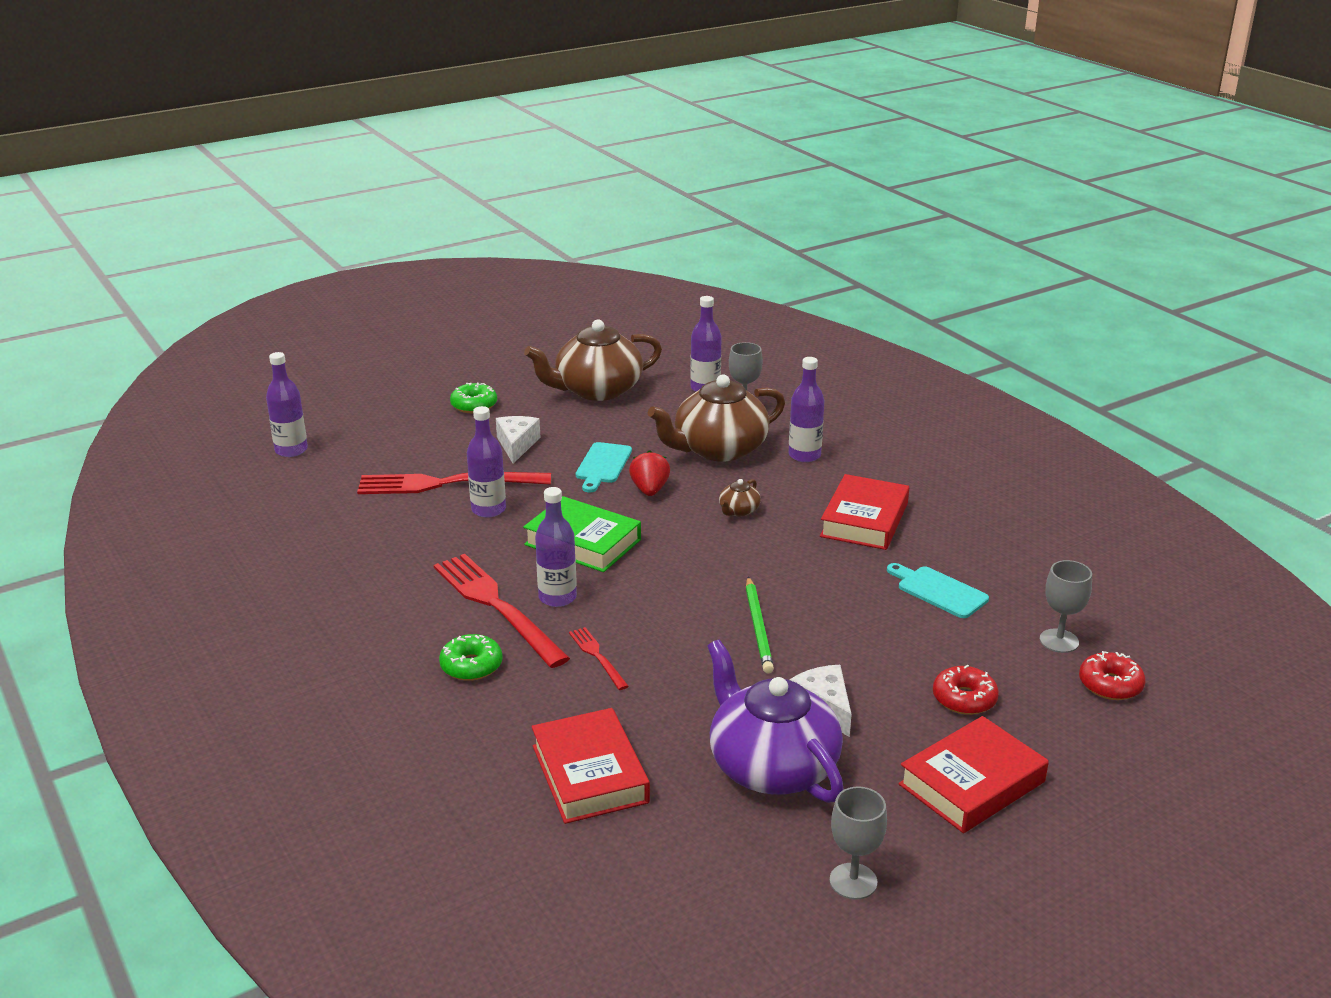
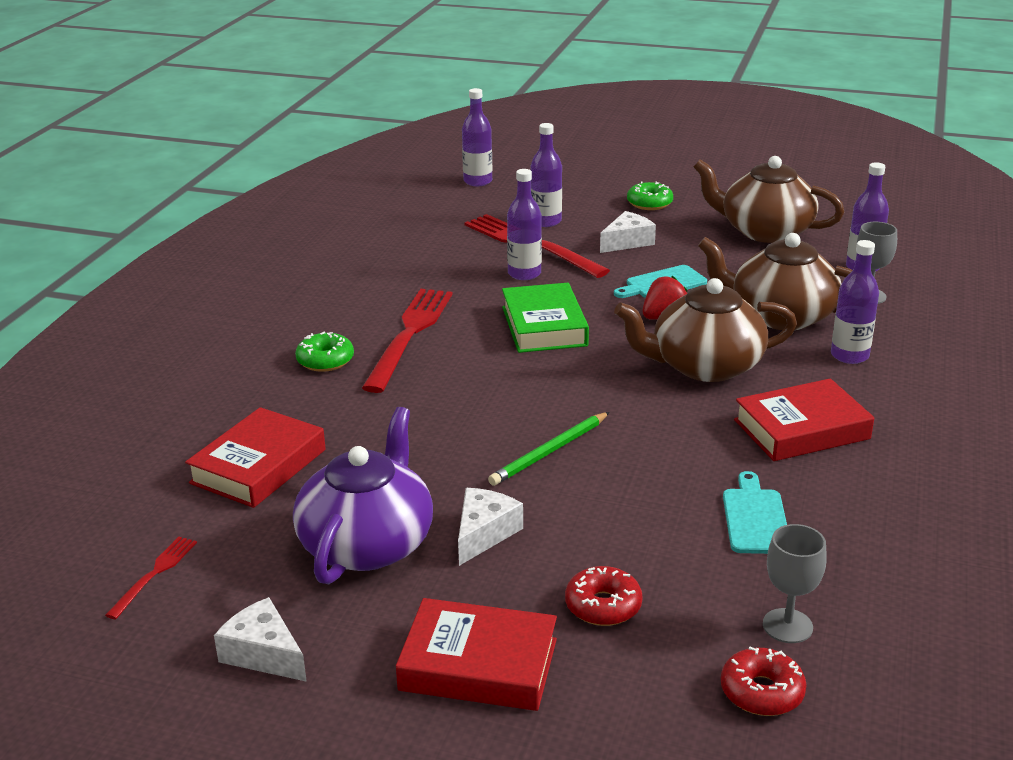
camera: 50 degrees right, 0 degrees up
purple bottle [535,487,577,607] -> purple bottle moved to [530,123,562,227]
red fork [569,627,629,690] -> red fork moved to [105,537,197,619]
brown teapot [719,479,761,516] -> brown teapot [614,278,797,382], size x2.44
grey goblet [830,786,887,900] -> white cheese [214,597,307,682]

